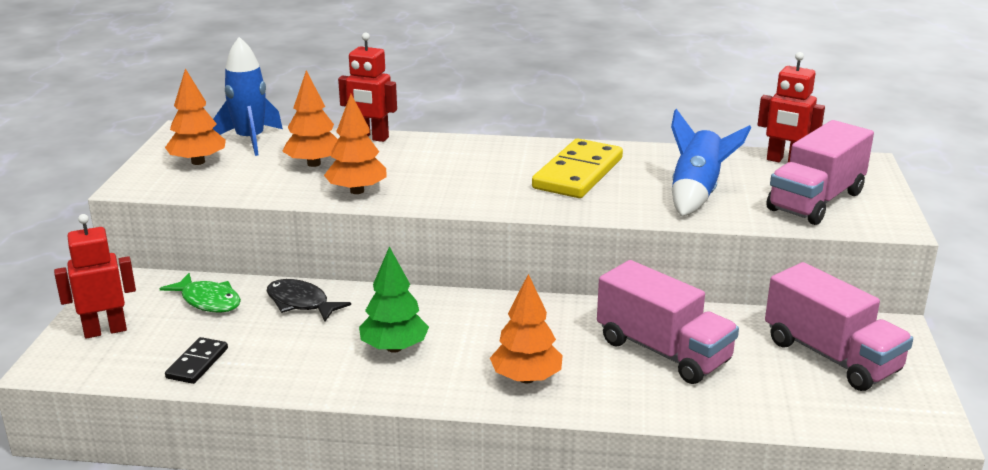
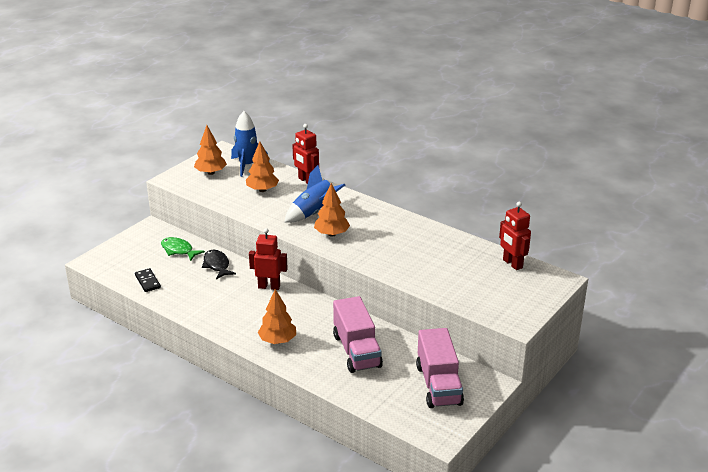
camera: 30 degrees right, 5 degrees up
red robot [54,214,136,339] -> red robot moved to [249,228,288,290]
green fish [159,273,241,313] -> green fish turned 150 degrees clockwise [161,237,205,261]
black domino [165,337,228,384] -> black domino turned 75 degrees counterclockwise [135,268,161,292]
orange tree [324,94,387,194] -> orange tree moved to [314,183,350,237]
green tree [359,246,429,353] -> none
yellow domino [532,139,623,198] -> none
blue rocket [671,109,751,216] -> blue rocket moved to [285,165,345,223]
pink truck [767,120,874,225] -> none

